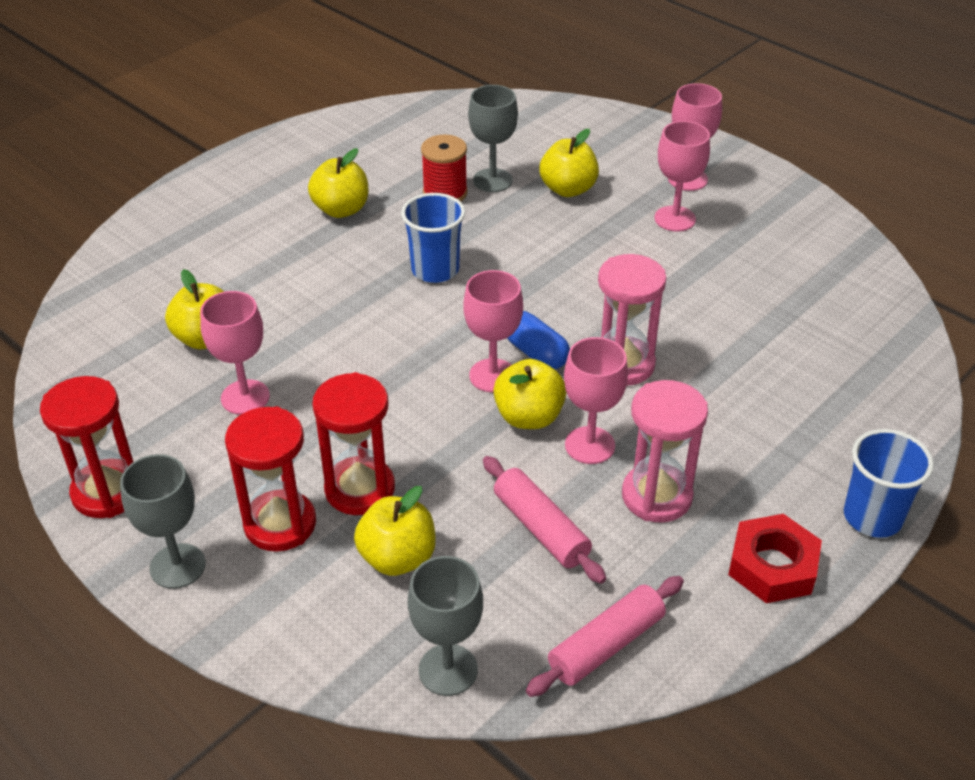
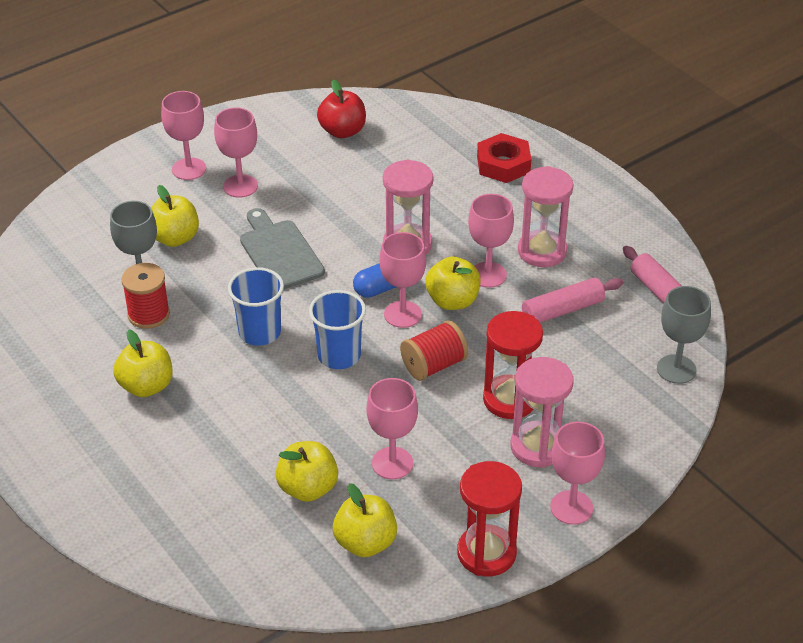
camera: 80 degrees left, 0 degrees up
grey goblet [120,454,206,589] -> pink goblet [550,422,605,525]
red hourglass [225,406,316,552] -> pink hourglass [511,357,574,468]
yellow apple [354,486,436,576] -> yellow apple moved to [333,483,397,557]
red nut [728,514,822,603] -> red nut moved to [477,133,531,183]
blue cup [844,429,934,538] -> blue cup moved to [309,290,366,369]
none -> grey cutting board [240,208,325,290]
none -> red apple [317,79,366,138]
none -> red spool [400,320,468,381]

